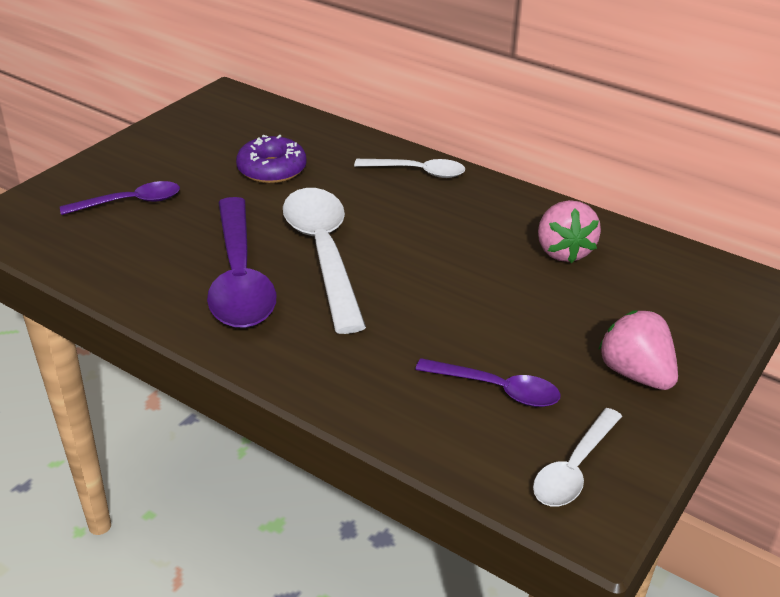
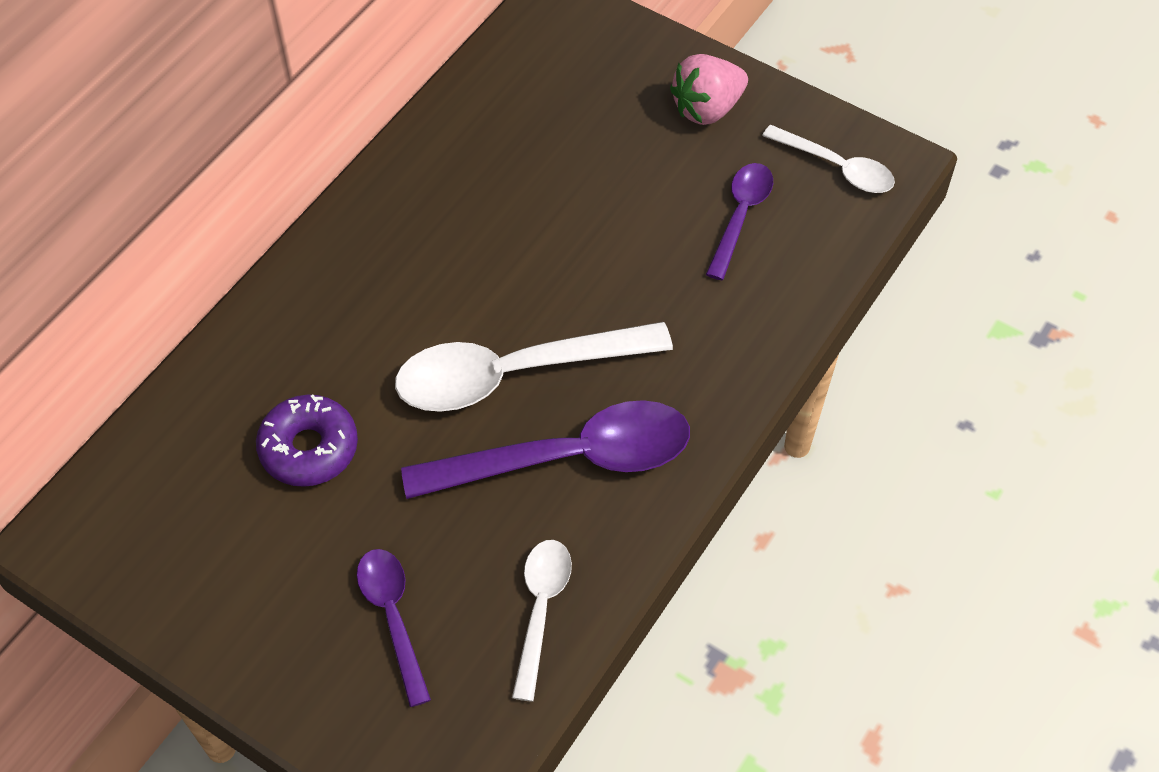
camera: 90 degrees left, 20 degrees up
white spoon [354,159,465,178] -> white spoon moved to [512,540,572,702]
pink strawberry [538,200,601,263] -> none

